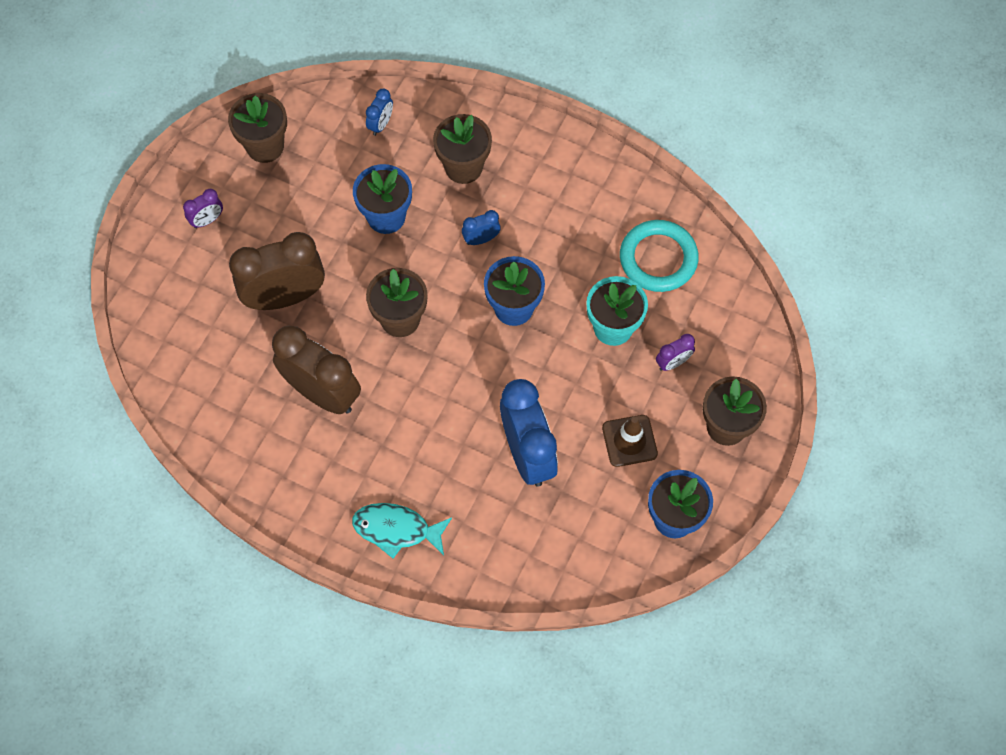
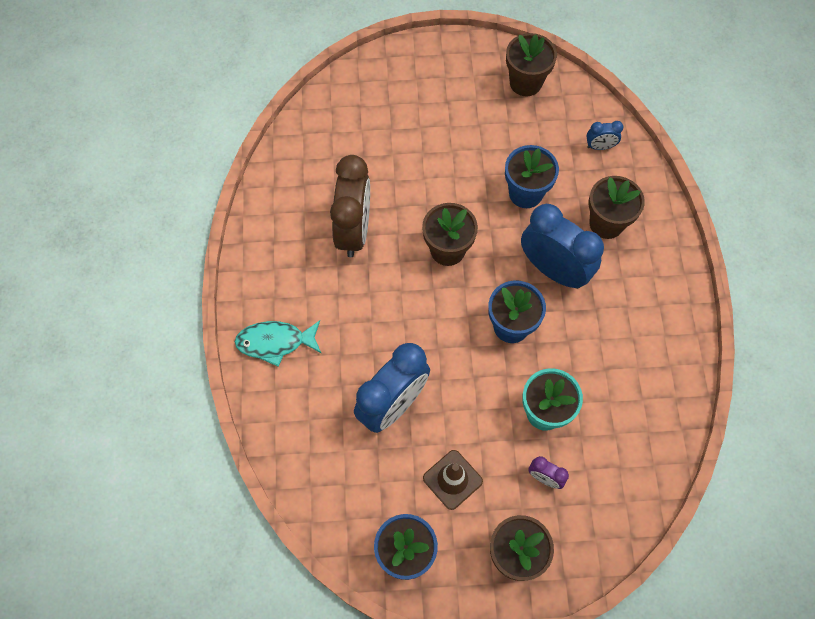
camera: 60 degrees right, 0 degrees up
purple clock [183,189,223,228] -> none
brown clock [229,232,325,310] -> none
turquoise fish [352,503,452,559] -> turquoise fish turned 75 degrees counterclockwise [235,320,322,367]
blue clock [462,210,501,245] -> blue clock [521,204,604,289], size x2.25
turquoise ring [620,220,699,292] -> none

